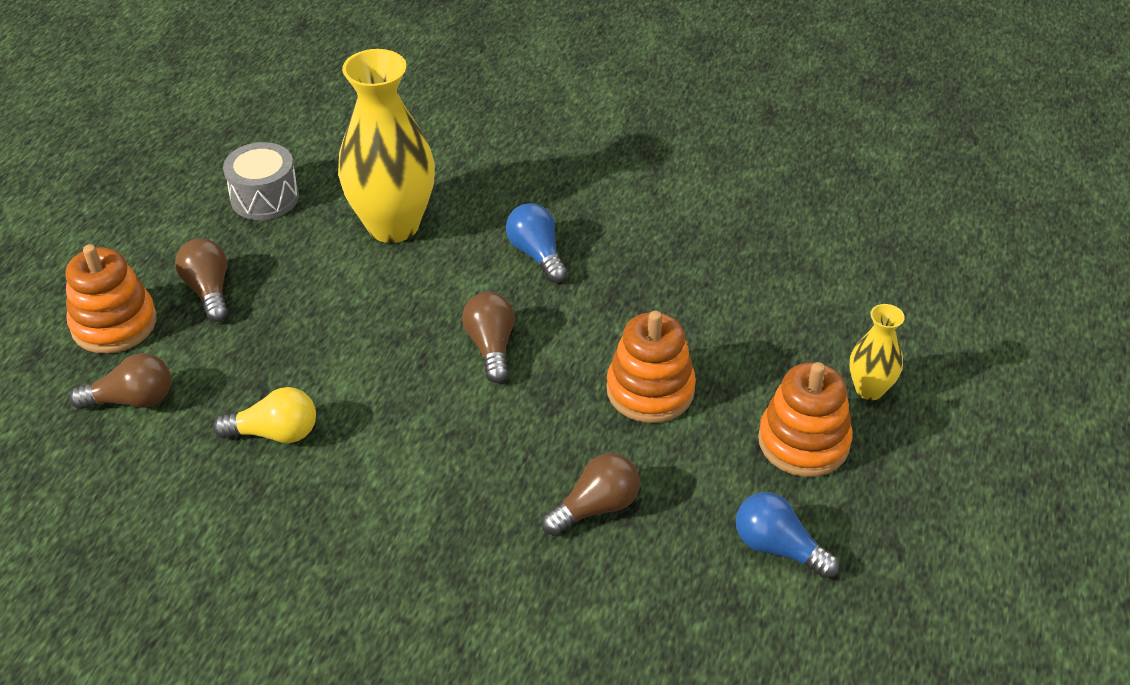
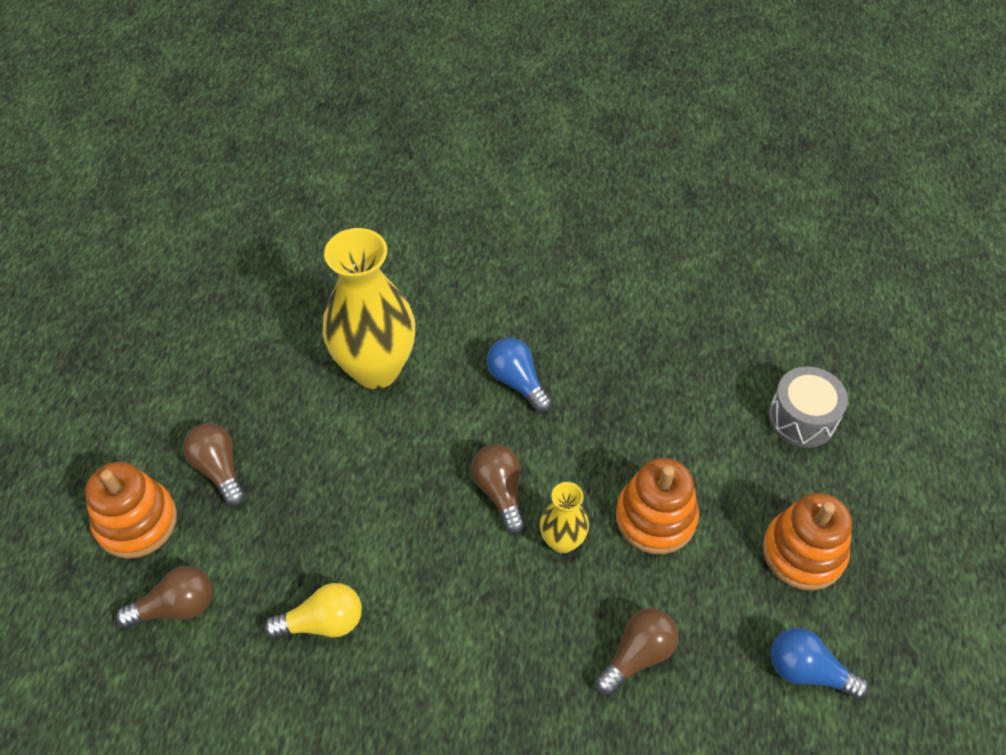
camera: 10 degrees left, 10 degrees up
grey drum [223,142,299,220] -> grey drum moved to [768,366,848,448]
yellow vase [850,304,905,400] -> yellow vase moved to [540,482,589,554]

